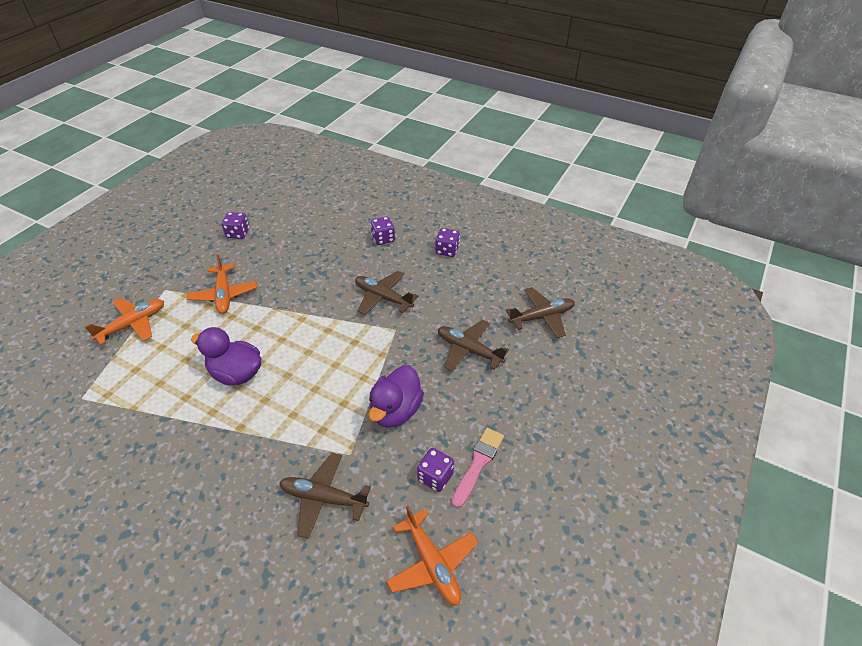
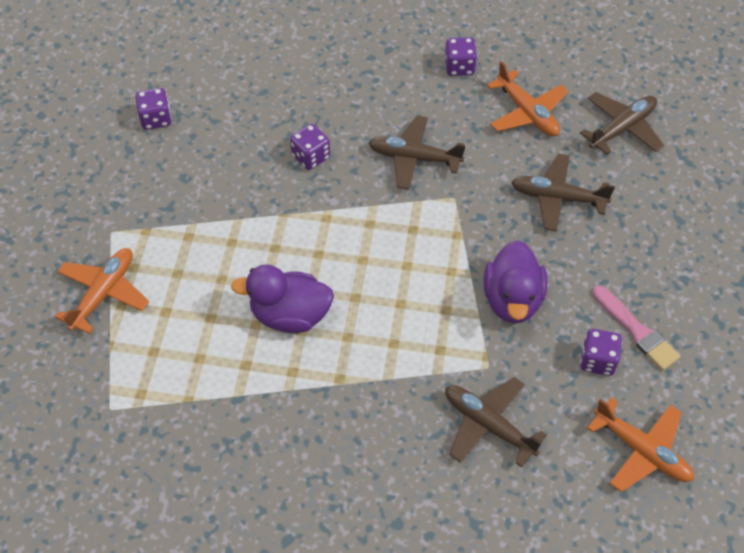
camera: 20 degrees left, 10 degrees up
orange plane [187,254,257,314] -> orange plane moved to [487,61,568,136]
brown plane [279,453,371,539] -> brown plane turned 45 degrees clockwise [445,377,547,467]
purple dice [370,217,395,245] -> purple dice moved to [290,124,330,170]
pink brush [452,428,504,508] -> pink brush turned 135 degrees clockwise [592,285,680,371]

